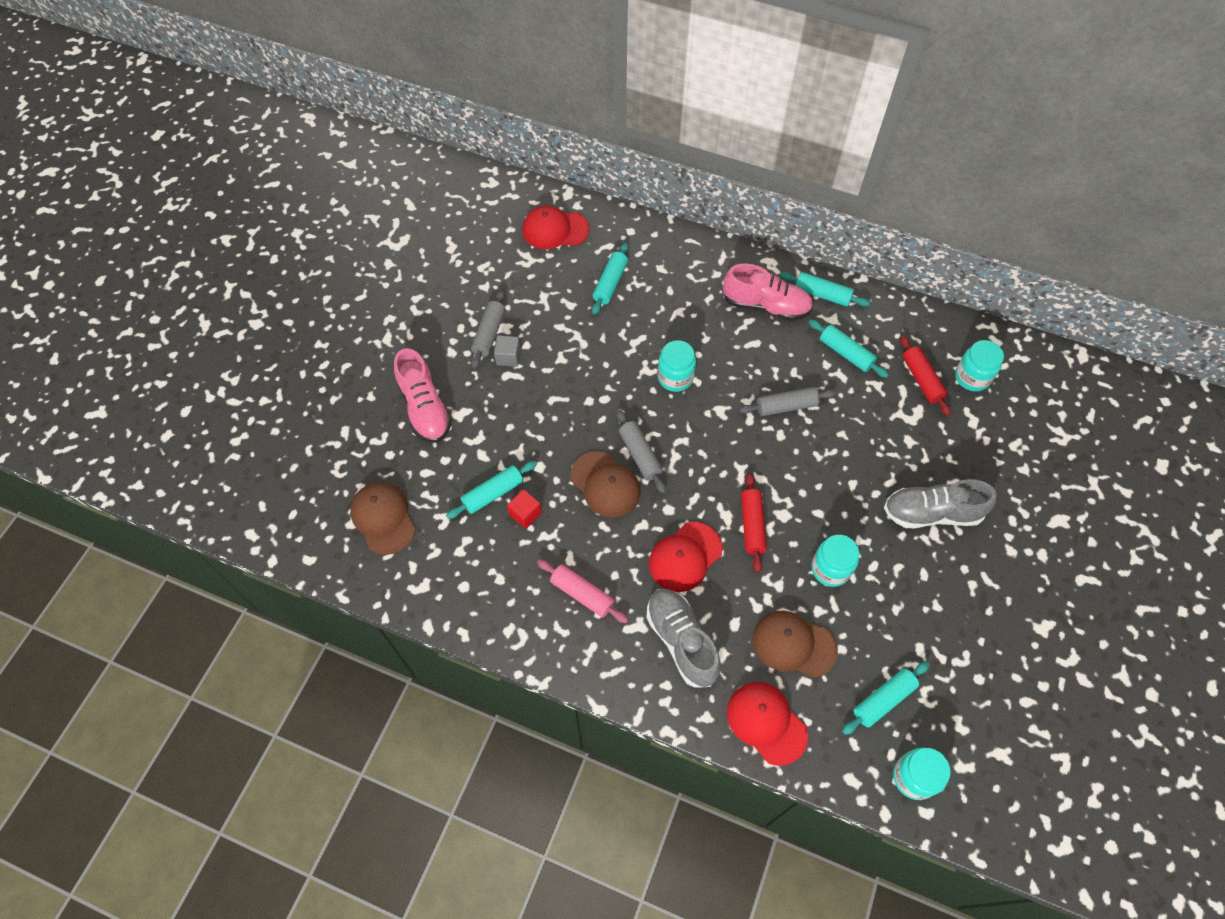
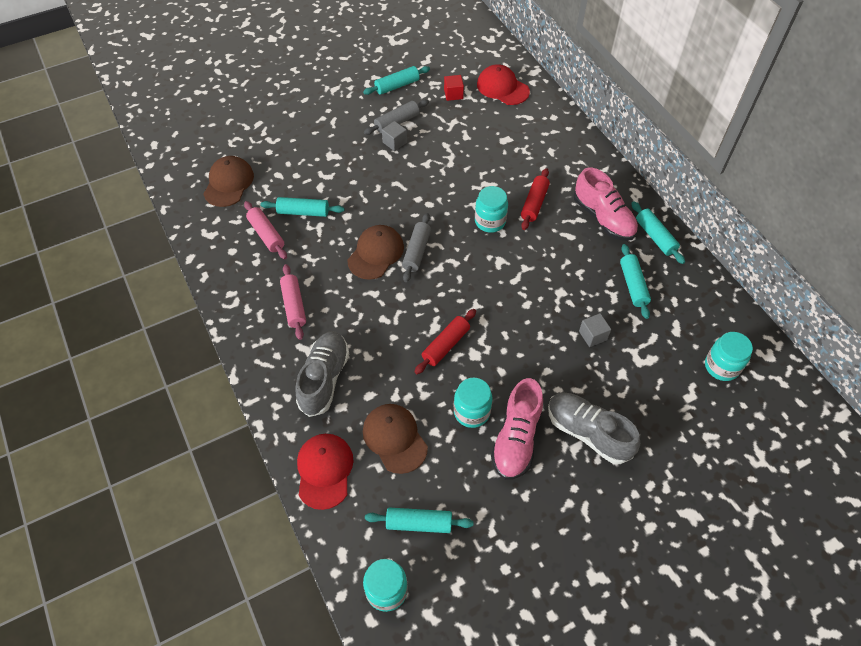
camera: 40 degrees right, 5 degrees down
pink shoe [394,348,452,443] -> pink shoe moved to [491,378,543,480]
red cube [507,489,542,529] -> red cube moved to [444,75,464,101]
brown cap [570,451,641,518] -> brown cap turned 150 degrees counterclockwise [347,225,404,280]
turquoise rolling pin [592,243,628,315] -> turquoise rolling pin moved to [363,66,430,95]
red cap [649,522,723,592] -> none
grey rolling pin [739,387,836,416] -> none
red rolling pin [900,336,951,416] -> red rolling pin moved to [521,168,550,230]
none -> pink rolling pin [244,201,287,259]
none -> grey cube [579,313,611,347]

